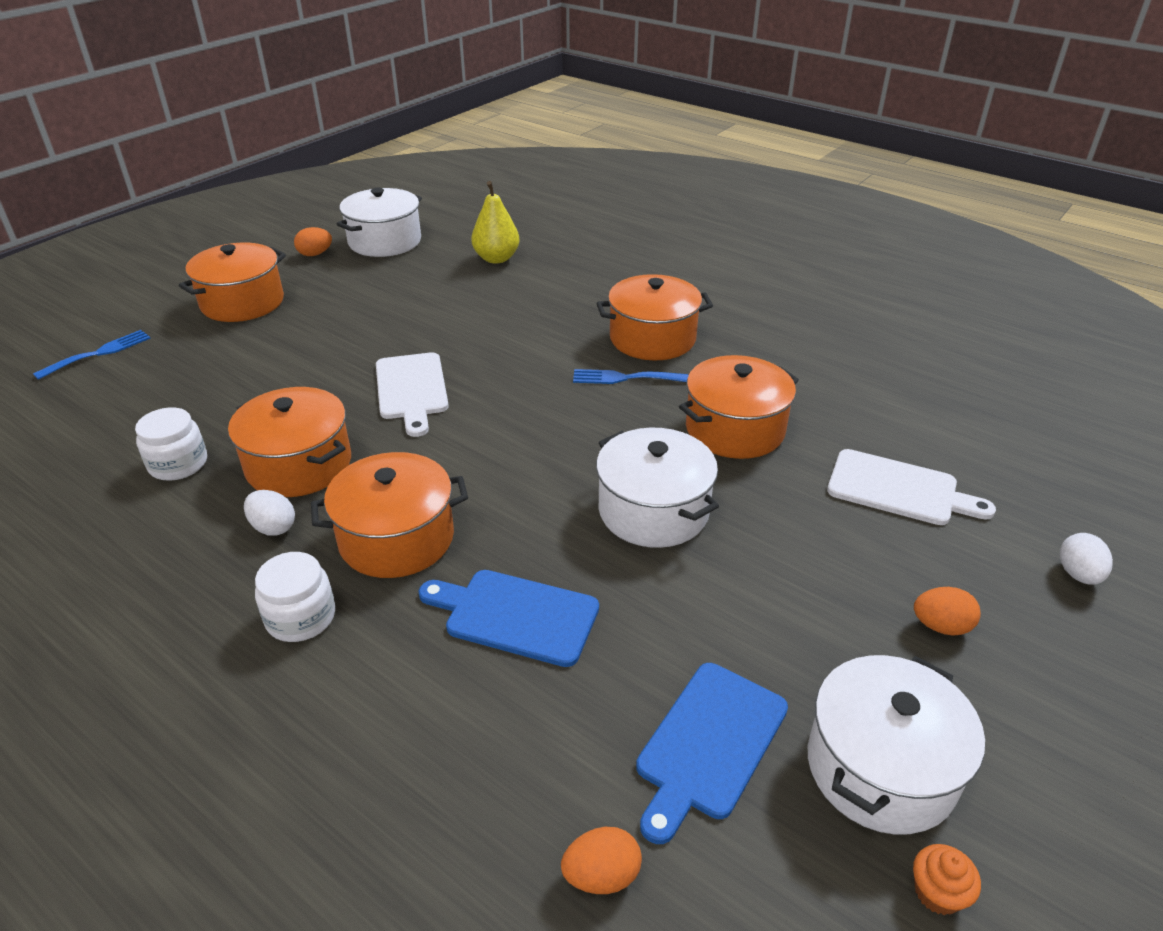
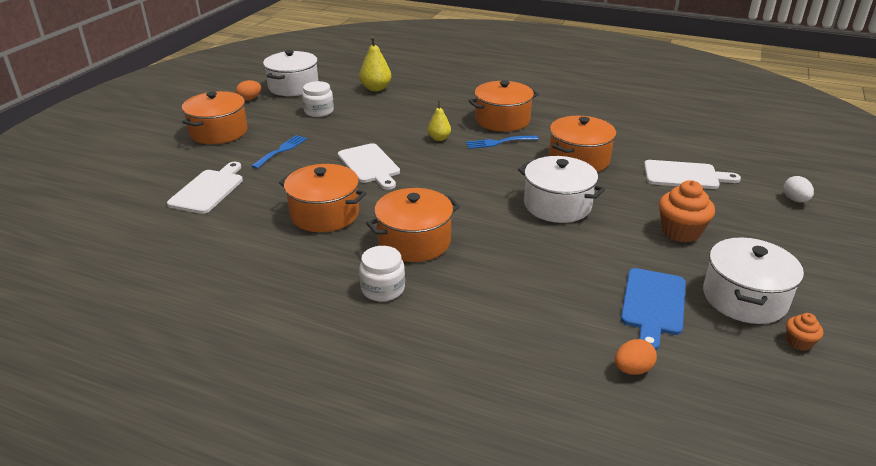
camera: 15 degrees left, 5 degrees down
blue fork [33,330,151,380] -> blue fork moved to [251,135,307,169]
white jar [135,407,207,481] -> white jar moved to [302,81,334,117]
white egg [244,490,295,536] -> none
blue cutting board [418,570,599,667] -> none
orange egg [914,587,981,636] -> none
none -> white cutting board [167,162,243,214]
none -> yellow pear [427,101,451,141]
none -> orange cupcake [659,180,715,242]

